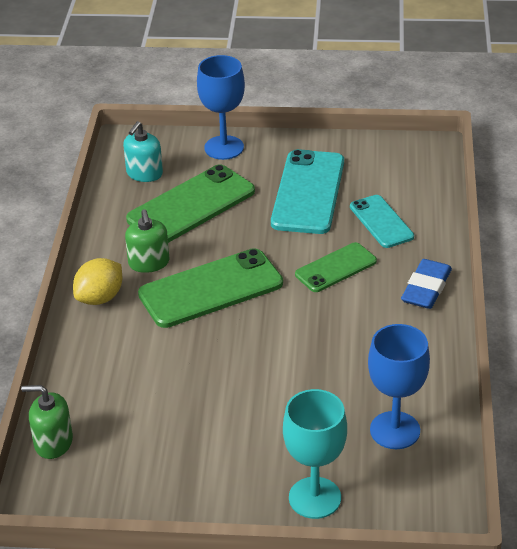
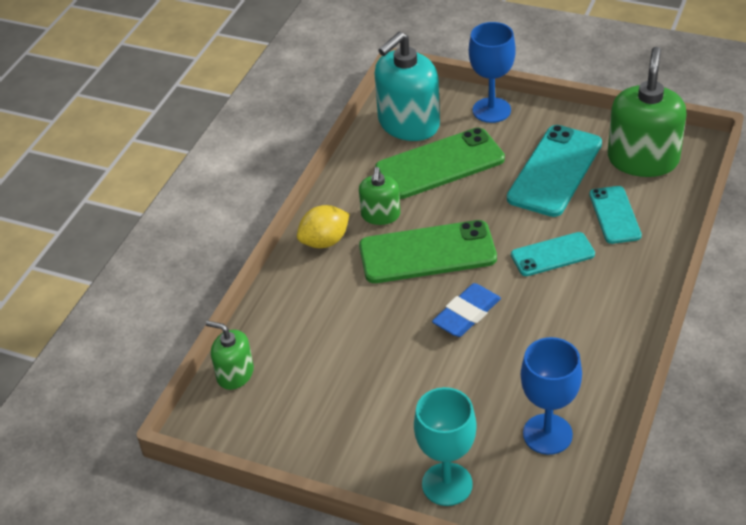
camera: 20 degrees right, 5 degrees up
turquoise soap dispenser [123,121,163,182] -> turquoise soap dispenser [375,32,440,141], size x1.84
green phone [295,242,377,292] -> turquoise phone [511,232,595,276]
blue eraser [401,259,452,309] -> blue eraser moved to [432,283,501,337]
none -> green soap dispenser [608,47,687,177]

